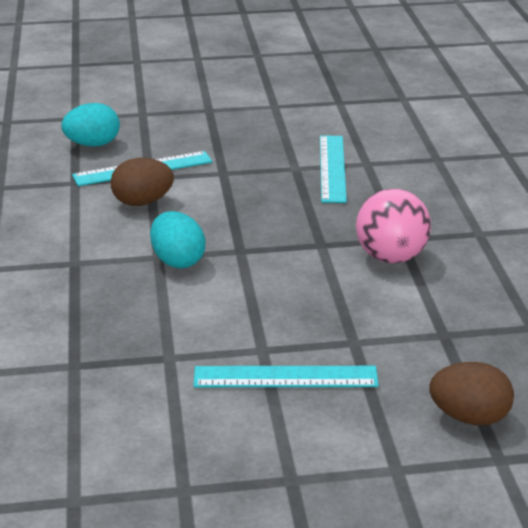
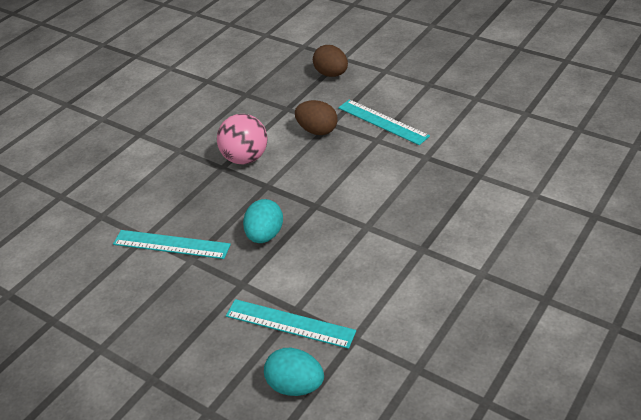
camera: 135 degrees left, 10 degrees up
brown egg [110,158,174,206] -> brown egg moved to [295,100,337,135]
turquoise egg [150,211,205,269] -> turquoise egg moved to [243,199,283,243]
turquoise ruler [320,135,347,203] -> turquoise ruler turned 60 degrees clockwise [113,230,231,259]

